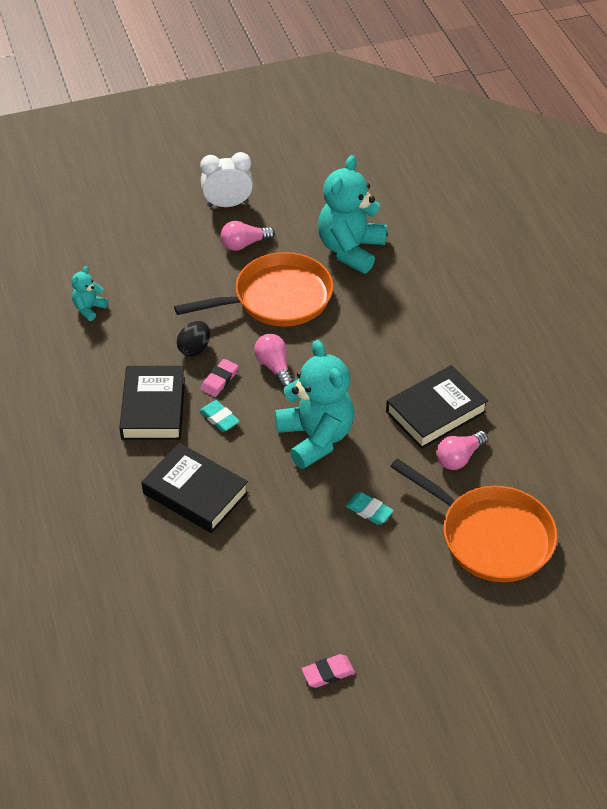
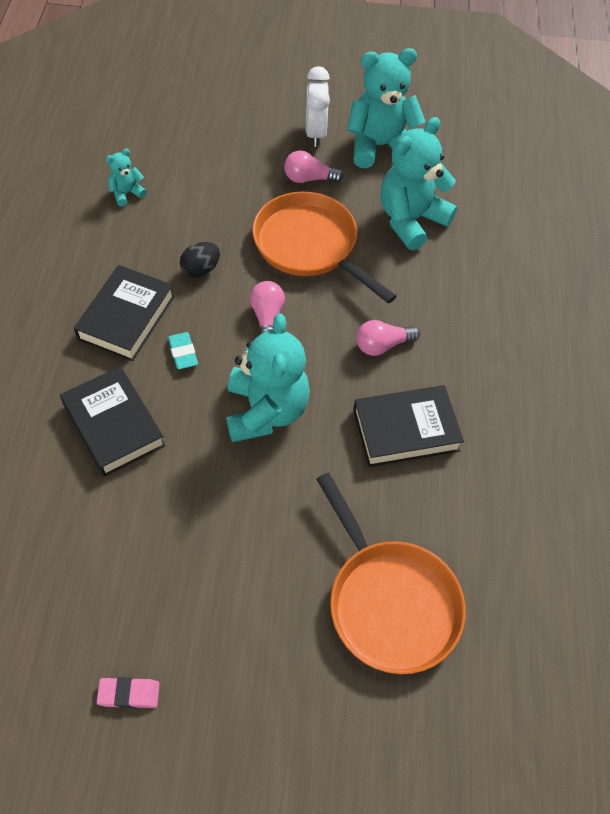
camera: 20 degrees right, 10 degrees up
orange pan [174,252,333,327] -> orange pan turned 135 degrees counterclockwise [252,192,397,304]
white clock [200,152,253,207] -> white clock turned 105 degrees counterclockwise [306,66,330,147]
pink eraser [201,359,238,397] -> none
turquoise eraser [346,492,394,525] -> none
pink light bulb [436,431,488,470] -> pink light bulb moved to [357,320,420,356]
none -> turquoise teddy bear [347,48,426,168]

